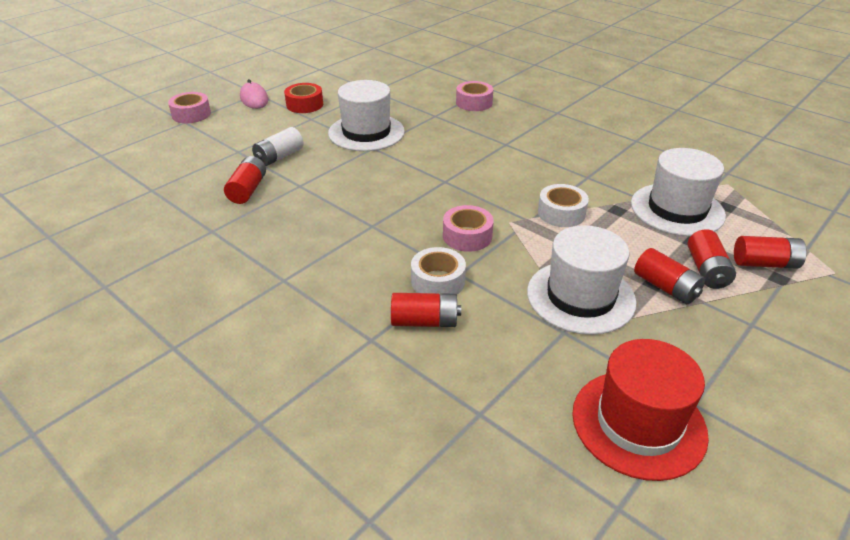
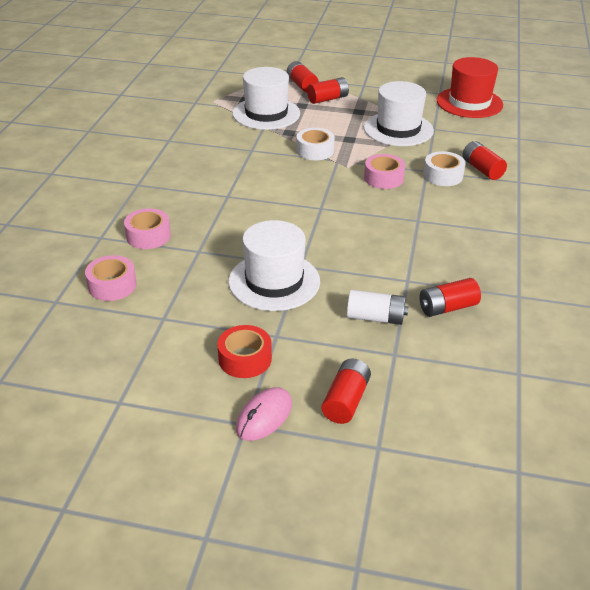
camera: 120 degrees left, 0 degrees up
pink tape [168,92,211,123] -> pink tape moved to [85,255,137,301]
red battery [634,248,705,304] -> red battery moved to [321,358,371,424]

